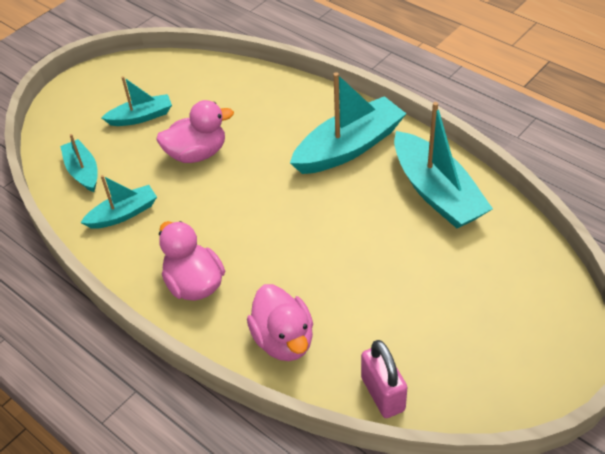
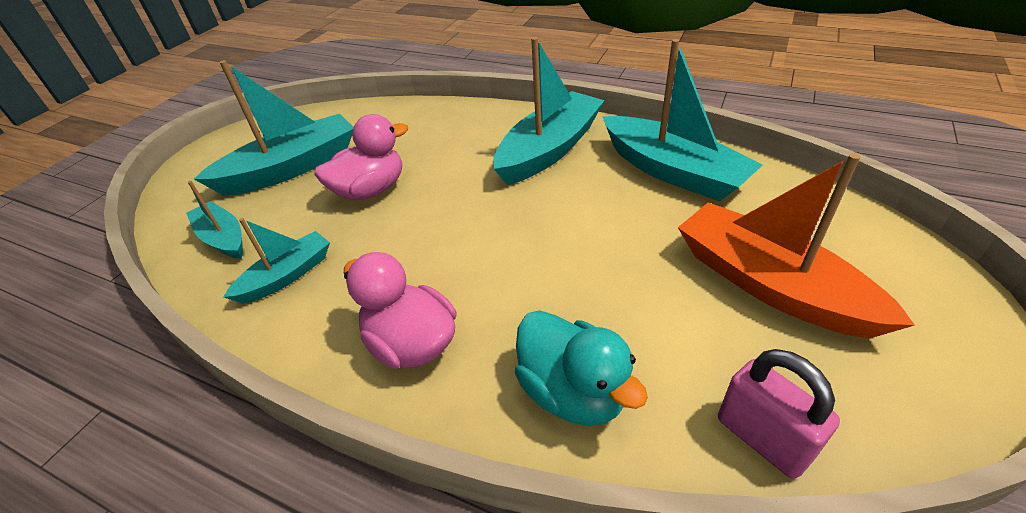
camera: 15 degrees left, 5 degrees down
turquoise boat [102,76,172,126] -> turquoise boat [194,60,354,196], size x1.78
pink duck [247,284,313,361] -> turquoise duck [515,310,648,426]
none -> orange boat [678,153,915,338]

